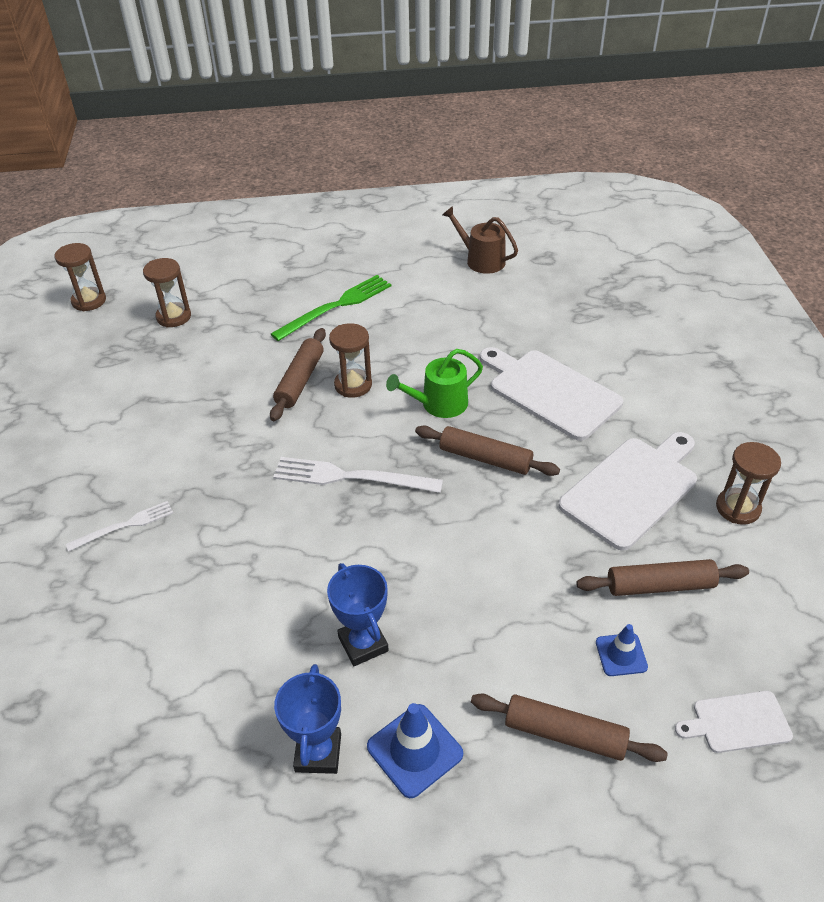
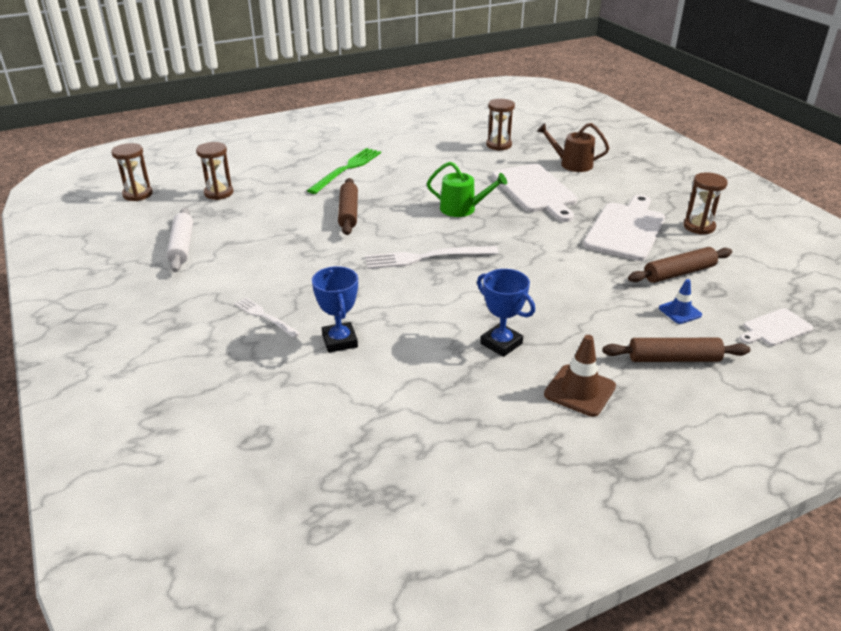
camera: 20 degrees left, 10 degrees down
white fork [66,501,173,552] -> white fork turned 90 degrees counterclockwise [234,297,300,338]
blue trophy [274,664,341,774] -> blue trophy moved to [312,266,358,353]
brown hourglass [329,323,372,398] -> brown hourglass moved to [486,99,515,151]
blue traffic cone [367,703,463,798] -> brown traffic cone [544,335,616,417]
green watering can [386,349,483,418] -> green watering can turned 120 degrees counterclockwise [427,162,507,217]
brown rolling pin [415,426,560,476] -> none
brown watering can [442,206,518,274] -> brown watering can moved to [537,123,609,172]
white cutting board [480,347,623,441] -> white cutting board turned 135 degrees counterclockwise [492,164,577,222]
none -> white rolling pin [167,208,193,272]

